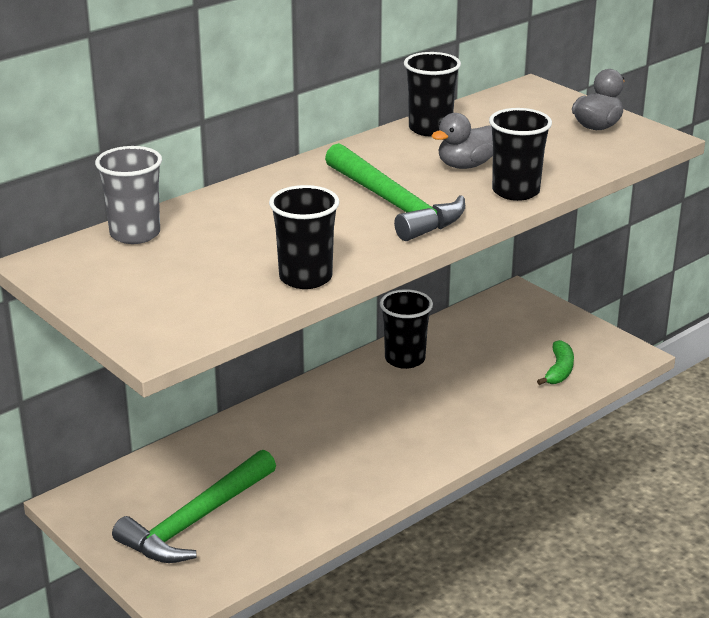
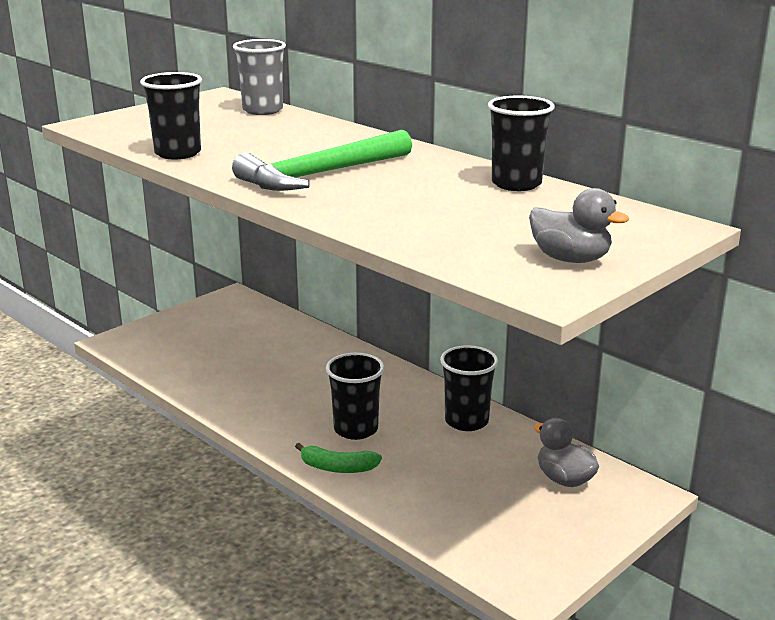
camera: 85 degrees right, 5 degrees down
green hammer [112,450,276,563] -> none
grey duck [431,113,493,169] -> grey duck moved to [533,418,599,487]
black cup [489,108,552,201] -> black cup moved to [326,353,384,440]
green banana [537,340,574,385] -> green banana moved to [295,443,382,473]

